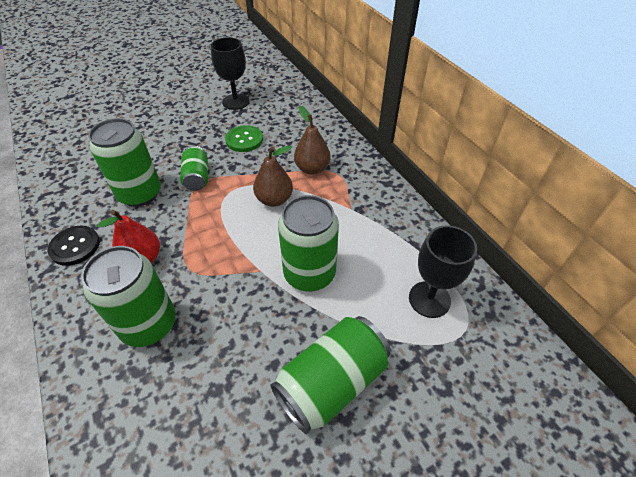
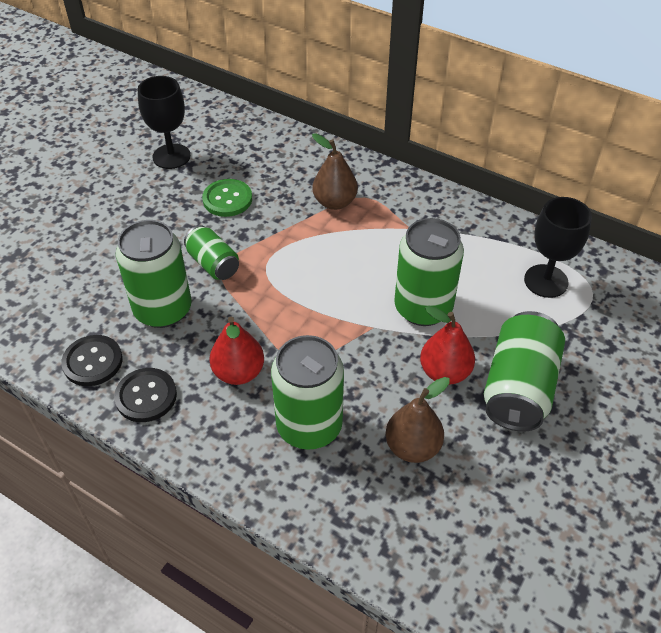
camera: 30 degrees left, 0 degrees up
brown pear [253,146,293,207] -> brown pear moved to [386,377,450,463]
none -> black button [61,335,123,386]
none -> red pear [420,306,475,385]

